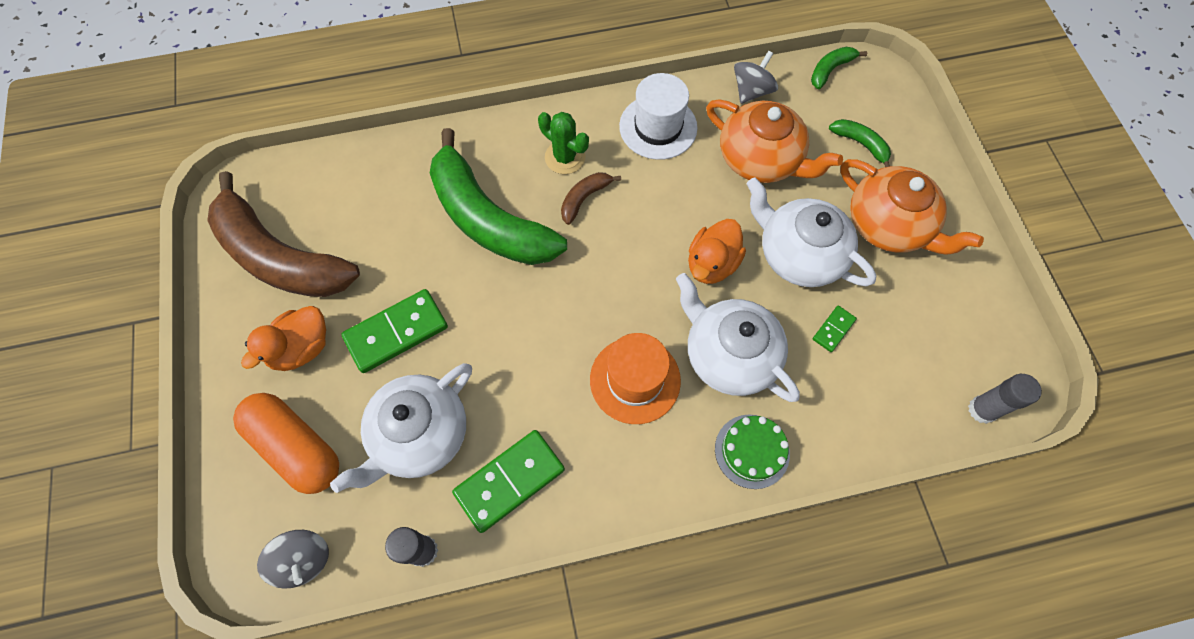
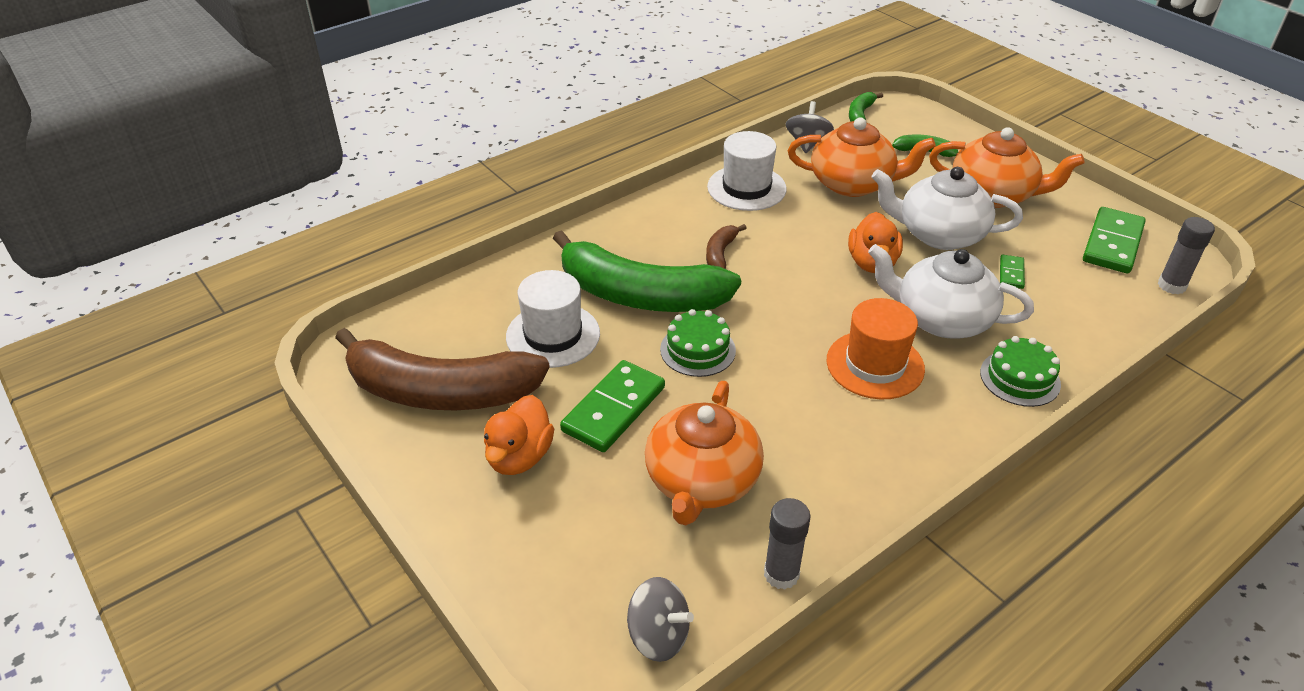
camera: 25 degrees left, 25 degrees down
orange capsule [233,393,339,494] -> none
white teapot [330,363,472,493] -> orange teapot [645,381,764,525]
green domino [452,430,565,533] -> green domino moved to [1083,207,1146,274]
green cactus [538,112,589,174] -> none
none -> white hat [506,270,600,368]
none -> green cake [660,309,736,377]

